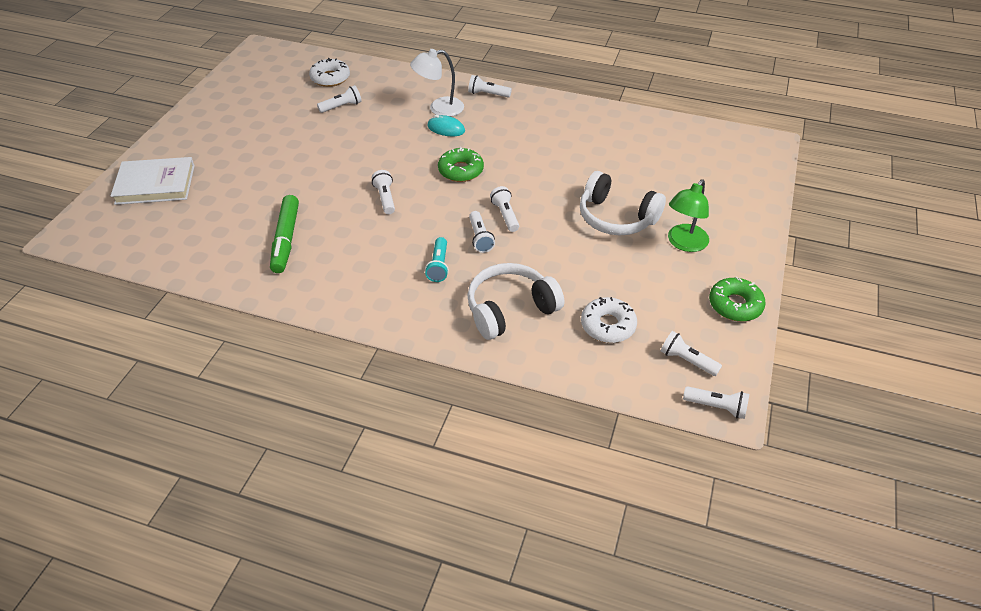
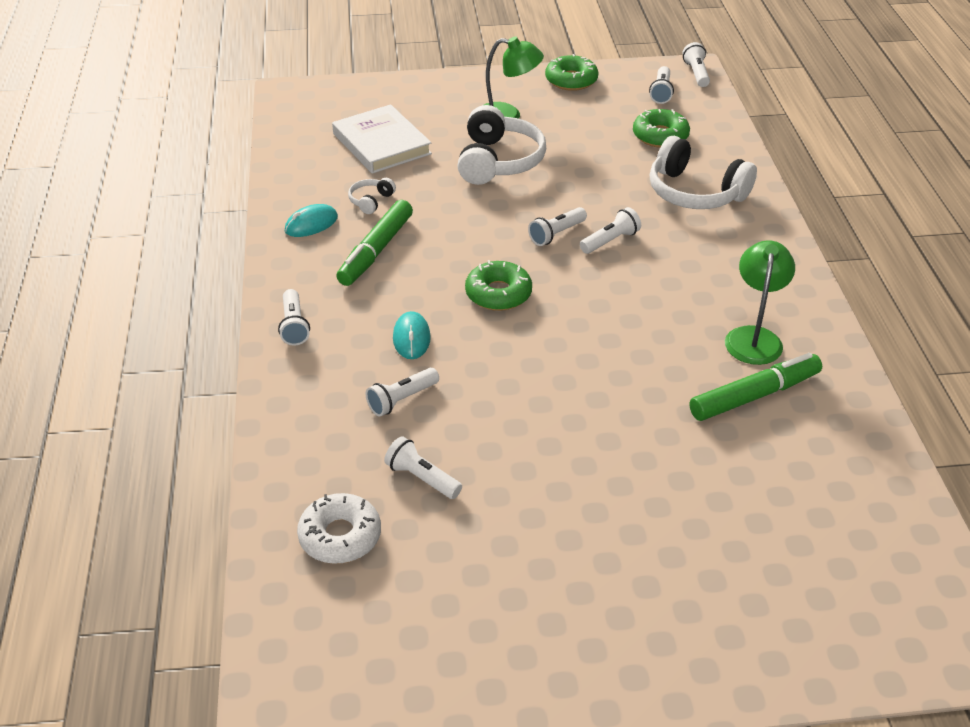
camera: 115 degrees left, 5 degrees down
white book [111,157,195,205] -> white book moved to [332,104,432,174]
white flashlight [372,170,395,214] -> white flashlight moved to [366,368,439,416]
white lamp [410,49,464,117] -> none
turquoise flashlight [425,237,449,282] -> none
white donut [581,297,637,343] -> green donut [633,109,690,148]
none -> turquoise mouse [285,204,338,237]
none -> green marker [336,200,413,286]
none -> white headphones [348,178,396,214]
none -> green lamp [725,240,795,365]

